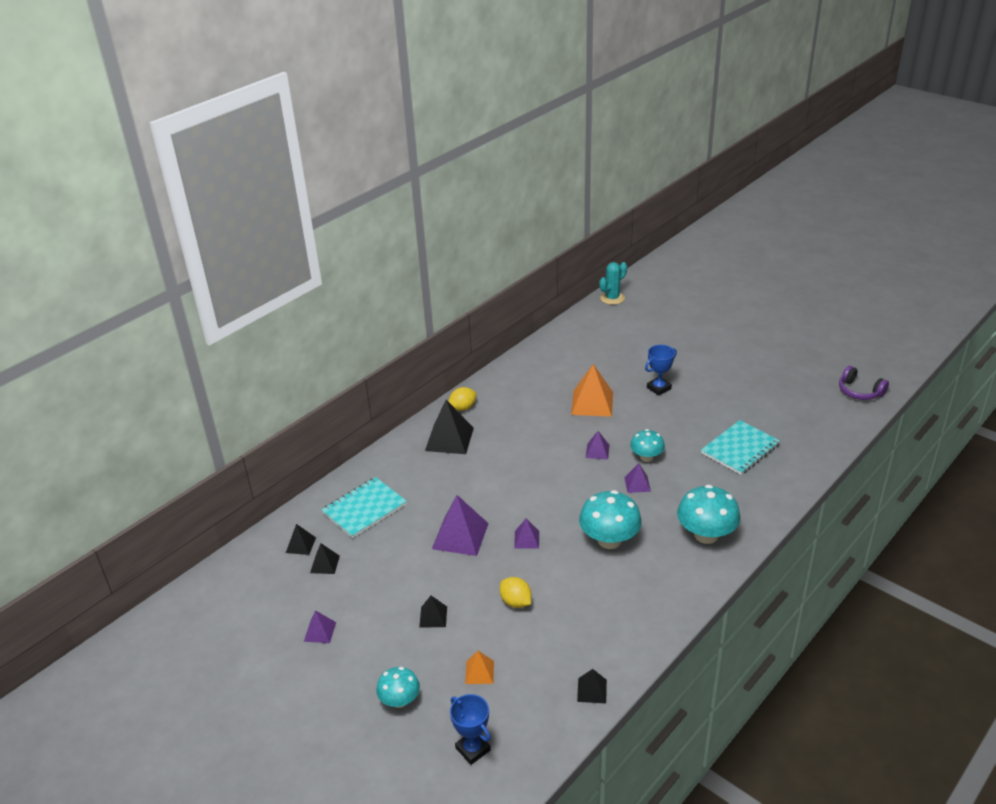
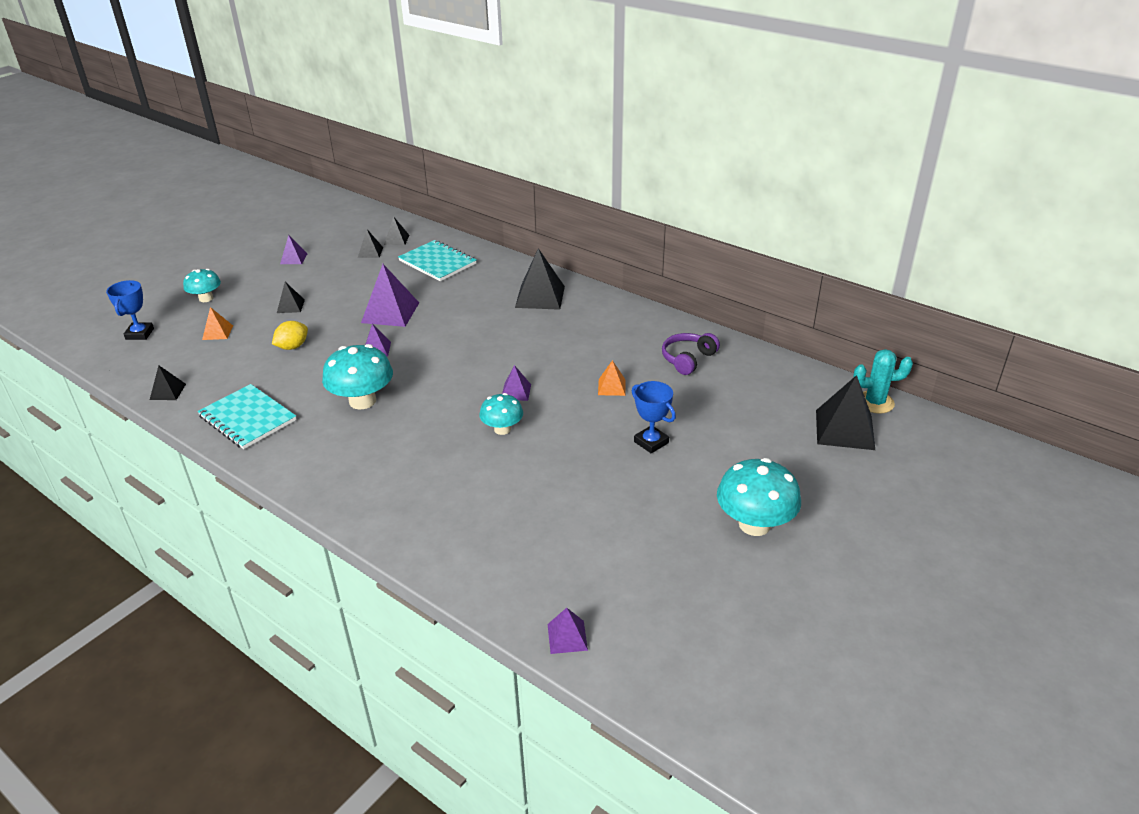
camera: 85 degrees right, 0 degrees up
yellow lemon [448,387,477,411] -> none
blue trophy [450,694,491,765] -> blue trophy turned 45 degrees counterclockwise [106,280,154,340]
orange pyramid [571,364,613,417] -> orange pyramid [598,360,626,396], size x0.53
turquoise cactus [599,262,627,305] -> turquoise cactus turned 45 degrees counterclockwise [853,349,913,414]
purple pyramid [624,463,651,493] -> purple pyramid moved to [548,608,588,654]
turquoise mushroom [677,485,741,544] -> turquoise mushroom moved to [717,458,801,536]
turquoise notebook [701,420,780,475] -> turquoise notebook moved to [197,384,297,449]
purple headphones [839,366,889,400] -> purple headphones moved to [662,333,720,375]
none -> black pyramid [816,375,875,450]

